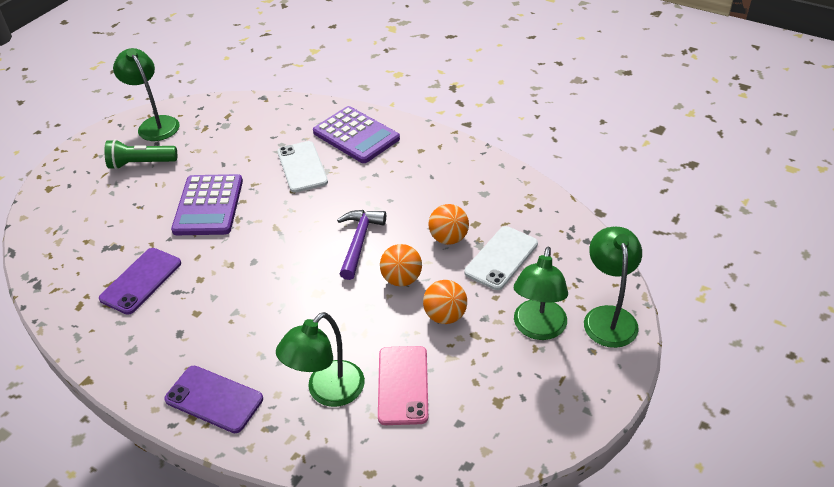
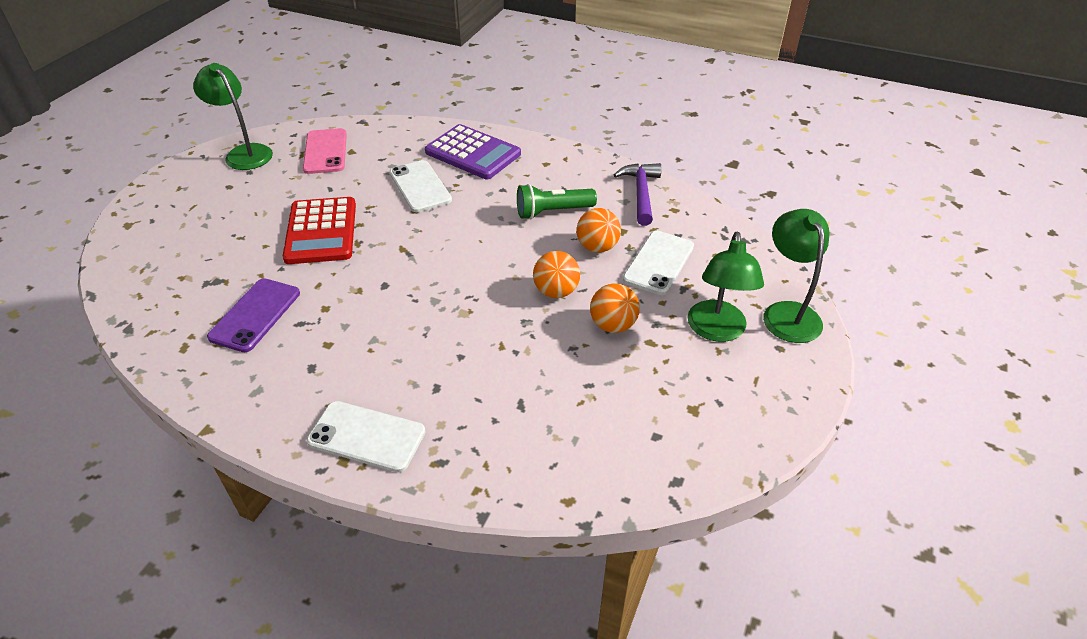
camera: 10 degrees left, 0 degrees up
green flashlight [104,139,177,169] -> green flashlight moved to [517,184,597,219]
purple phone [164,366,263,433] -> white phone [307,401,426,472]
purple calculator [171,174,243,235] -> red calculator [283,197,356,264]
green lamp [276,312,365,407] -> none
purple hammer [337,210,386,280] -> purple hammer moved to [614,163,661,226]
pink phone [378,346,428,425] -> pink phone moved to [303,128,347,174]

